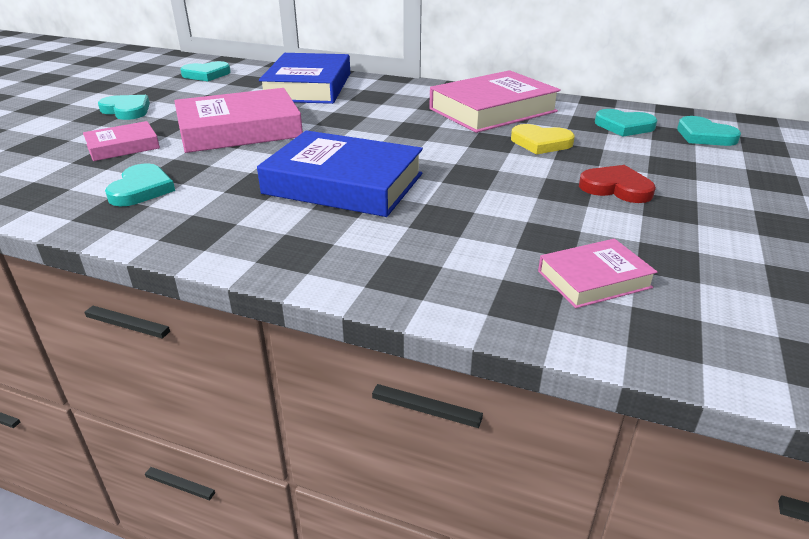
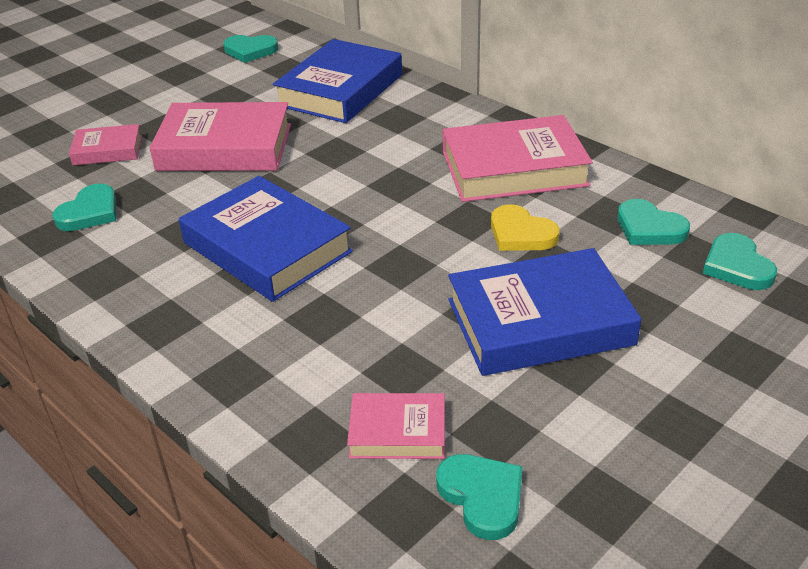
camera: 25 degrees right, 5 degrees up
turquoise heart [98,95,150,120] -> turquoise heart moved to [436,454,523,540]
red heart [579,165,656,203] -> blue book [448,248,641,376]

